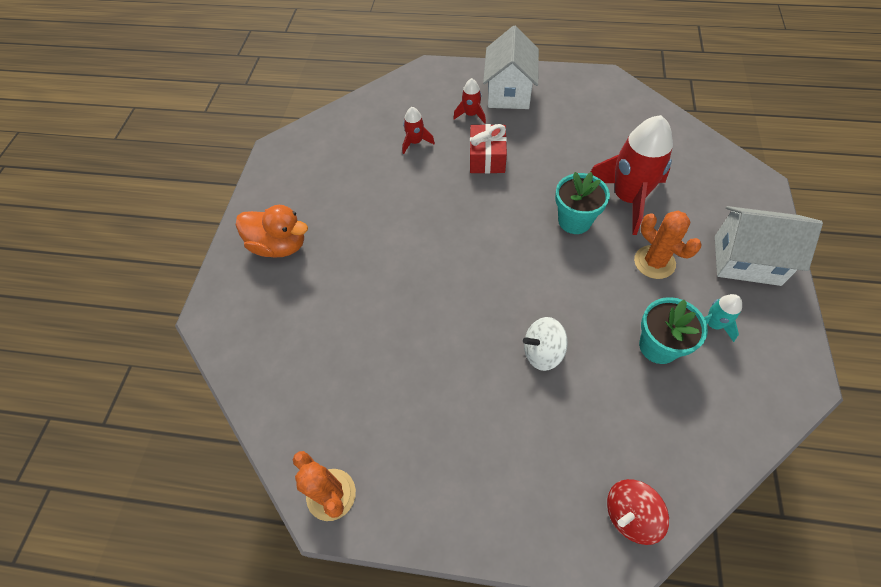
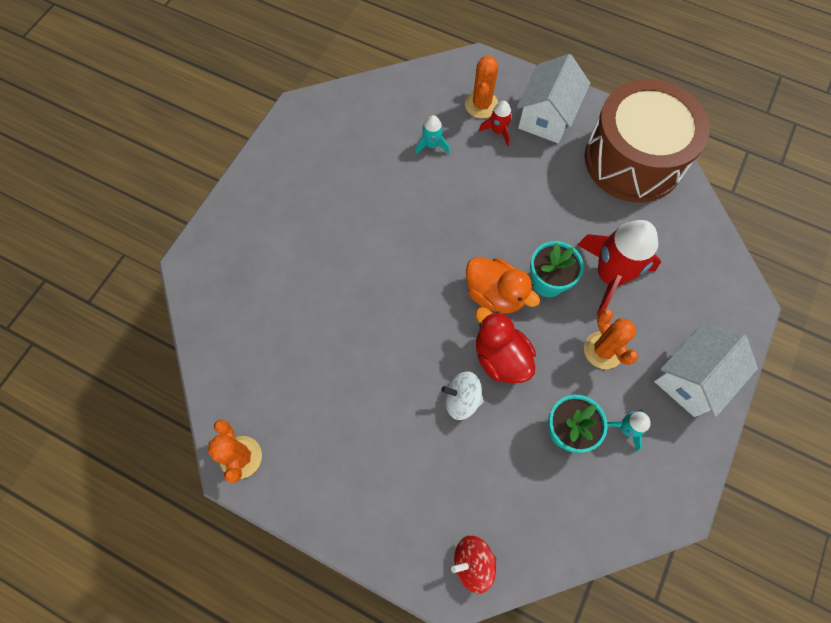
camera: 15 degrees right, 10 degrees up
orange duck [236,205,308,257] -> orange duck moved to [466,257,540,313]
red rocket [402,107,435,154] -> turquoise rocket [415,115,450,154]
red gift [470,124,507,173] -> none
white house [715,206,823,286] -> white house turned 75 degrees counterclockwise [654,323,758,417]
none -> orange cactus [465,55,498,119]
none -> red duck [476,307,536,383]
none -> brown drum [584,79,710,202]

